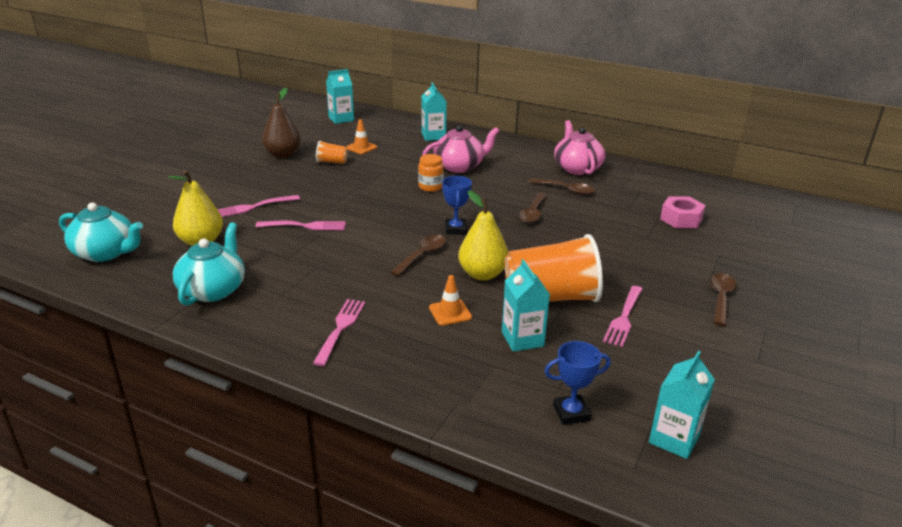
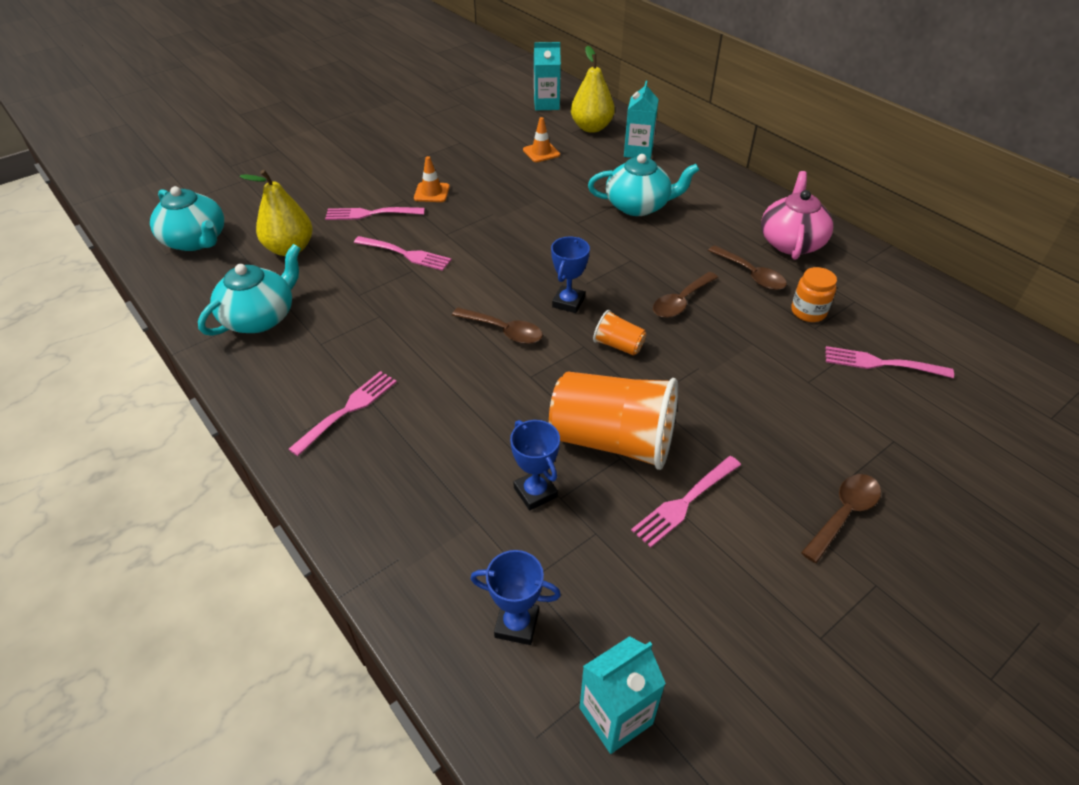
camera: 25 degrees right, 15 degrees up
brown pear [262,88,301,158] -> none
orange cup [316,140,348,164] -> orange cup moved to [593,310,646,356]
brown spoon [390,235,446,276] -> brown spoon turned 60 degrees clockwise [452,308,543,344]
orange jar [418,154,444,192] -> orange jar moved to [791,267,837,322]
pink teapot [422,125,499,173] -> turquoise teapot [588,154,699,216]
orange traffic cone [429,275,472,326] -> orange traffic cone moved to [414,156,450,202]
yellow pear [458,191,508,281] -> yellow pear moved to [571,46,615,133]
turquoise carton [502,259,550,352] -> blue trophy [510,420,560,510]
pink nut [660,196,706,228] -> pink fork [825,346,954,378]

